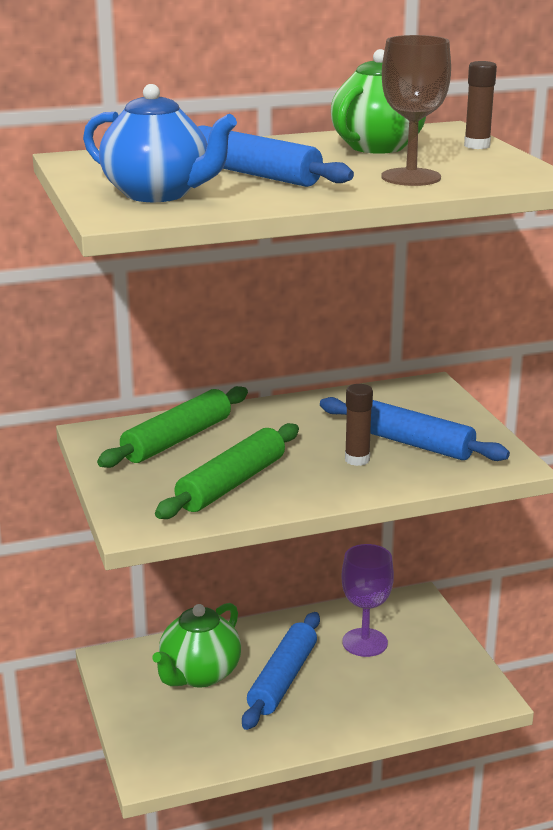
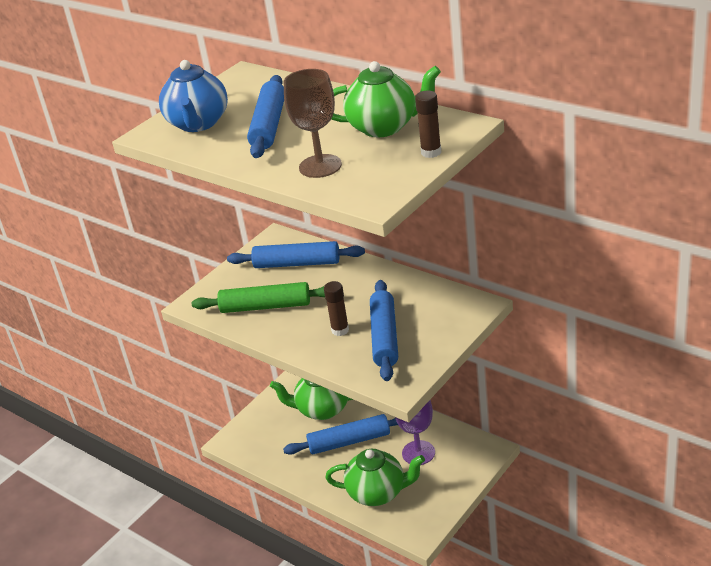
camera: 60 degrees right, 10 degrees up
green rolling pin [97,386,248,468] -> blue rolling pin [227,241,365,268]
none -> green teapot [325,449,425,506]

